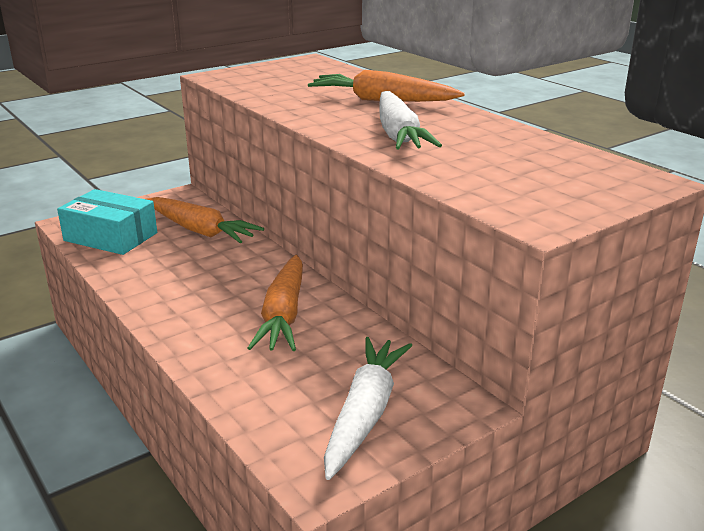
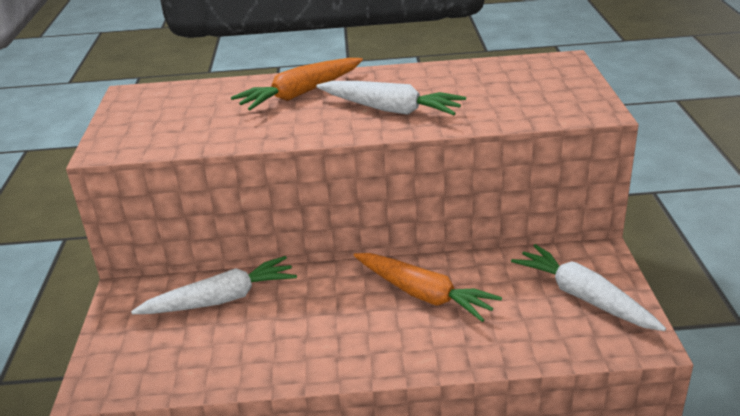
camera: 55 degrees left, 5 degrees up
turquoise box [57,189,157,255] -> none
orange carrot [146,197,264,243] -> white carrot [131,256,297,314]

